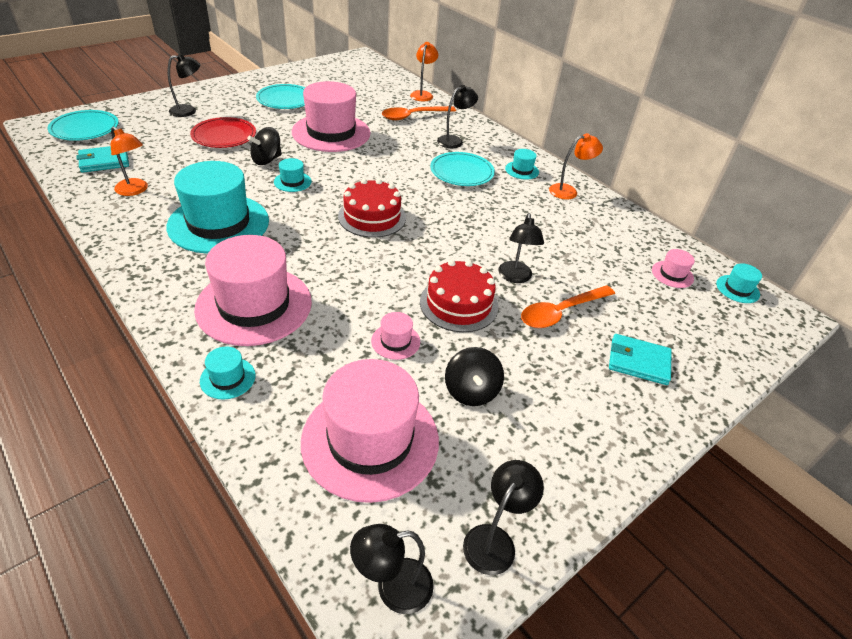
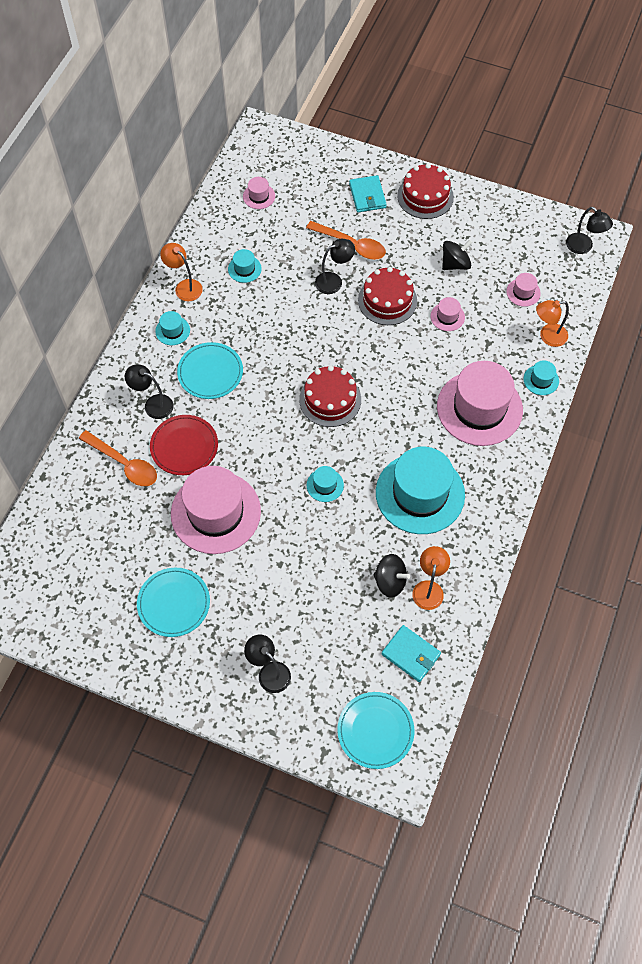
camera: 115 degrees left, 20 degrees up
red plate [190,117,256,148] -> red plate moved to [150,415,218,475]
black spinning top [247,127,282,165] -> black spinning top moved to [373,554,410,598]
pink hat [301,359,439,503] -> pink hat [506,273,541,307], size x0.42
orange lamp [410,42,438,101] -> orange lamp moved to [536,300,569,347]
black lamp [463,460,544,575] -> none
turquoise hat [716,263,762,303] -> turquoise hat moved to [228,249,262,283]
none -> red cake [397,163,454,219]

